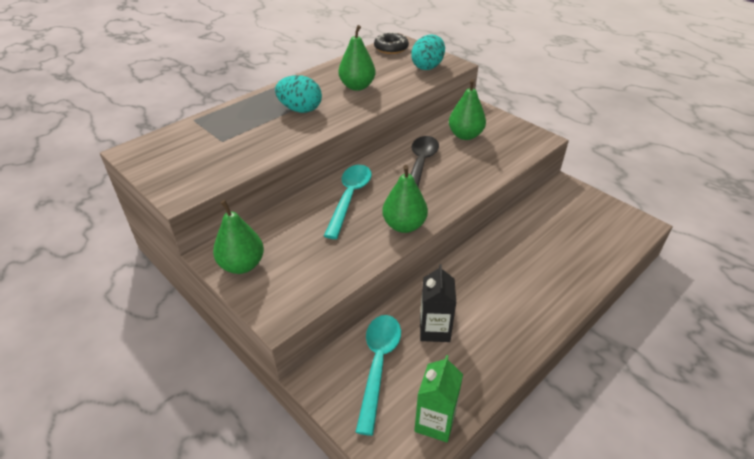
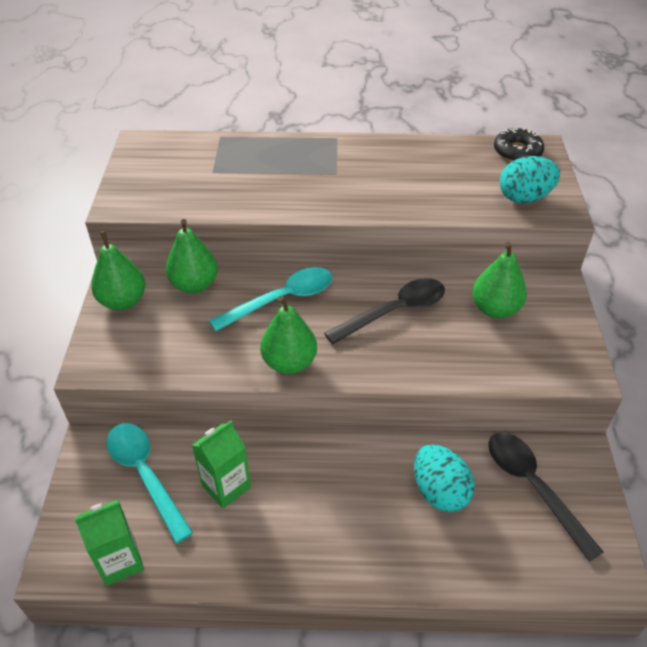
camera: 45 degrees right, 5 degrees up
turquoise egg [275,75,322,113] -> turquoise egg moved to [414,444,475,512]
green pear [338,25,376,91] -> green pear moved to [166,219,218,293]
turquoise spoon [356,315,401,436] -> turquoise spoon turned 90 degrees counterclockwise [106,423,193,543]
black carton [420,264,456,342] -> green carton [192,420,251,508]
none -> black spoon [489,432,603,562]

